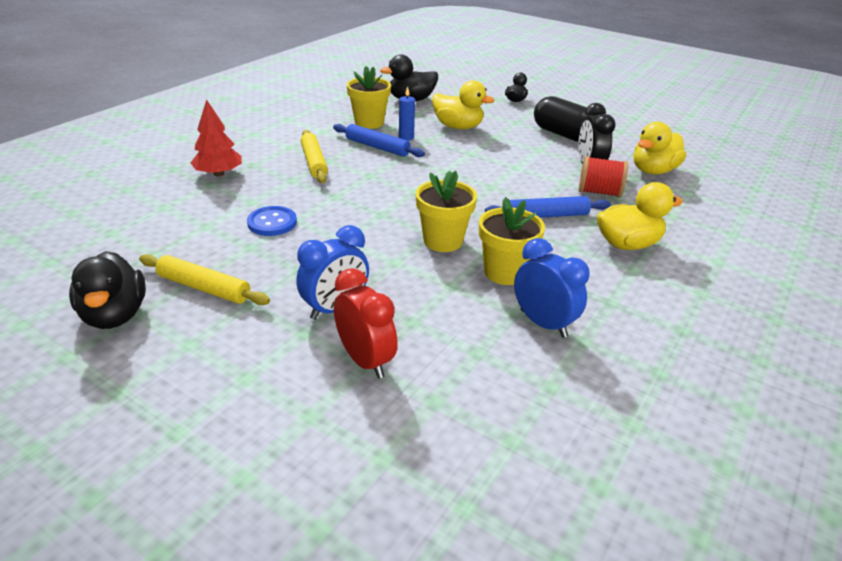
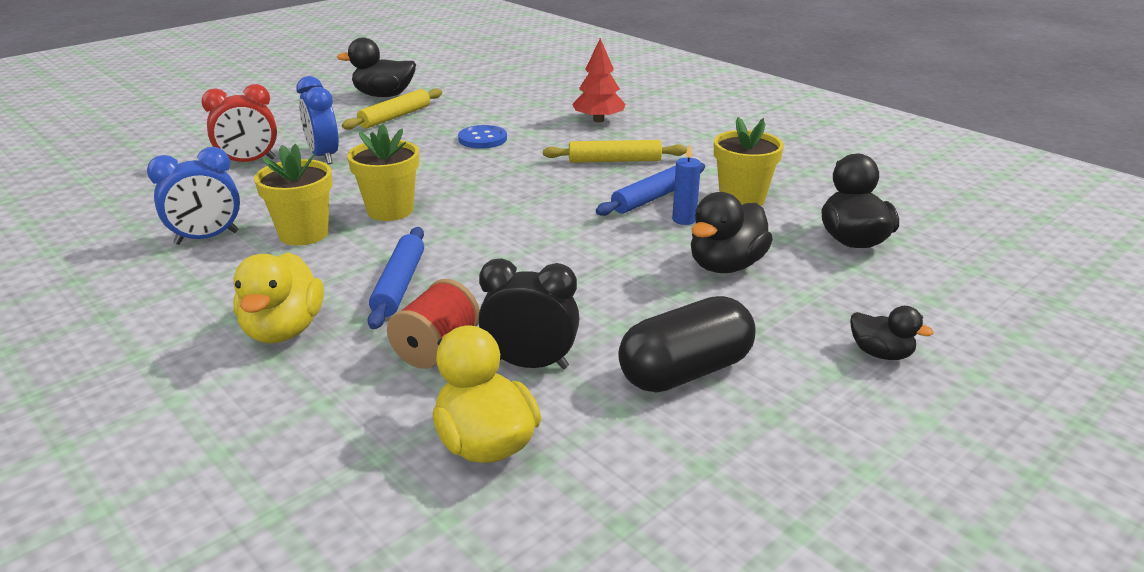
camera: 105 degrees right, 5 degrees down
yellow duck [432,80,494,129] -> black duck [691,192,773,273]

